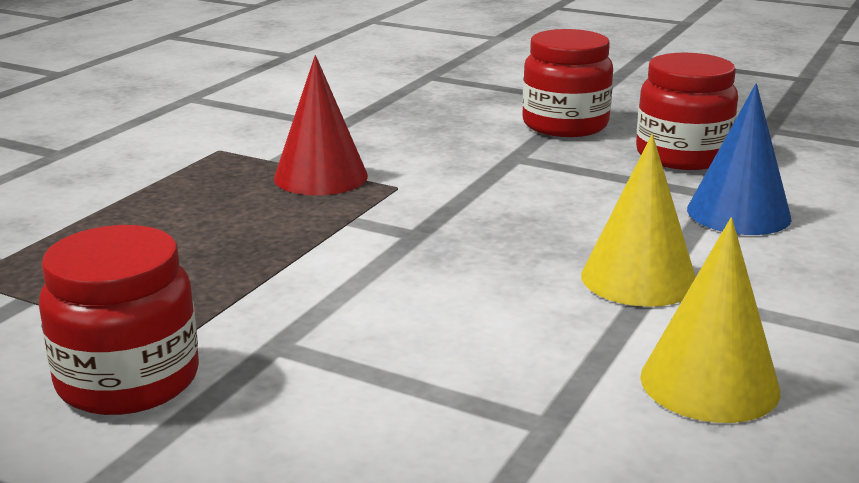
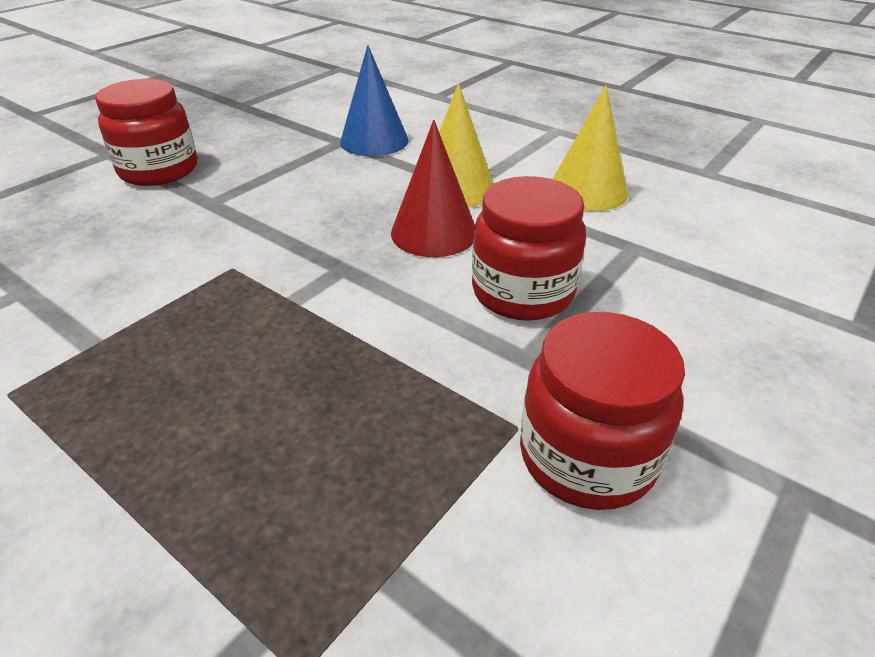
camera: 80 degrees left, 15 degrees up
red cone [274,55,368,195] -> red cone moved to [391,120,475,257]
red jar [636,53,738,170] -> red jar moved to [472,176,586,321]

